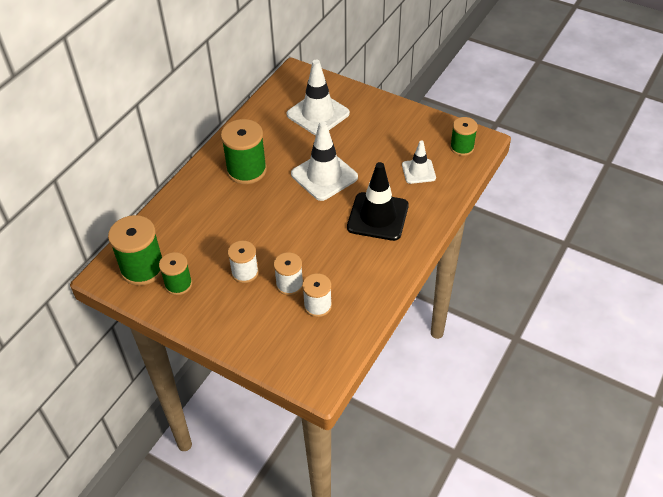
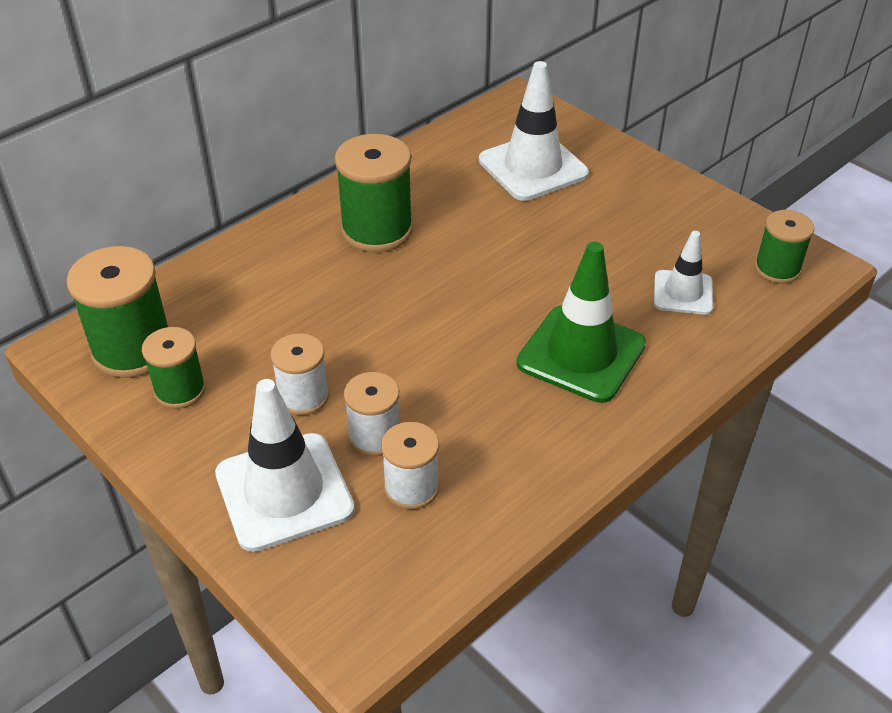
camera: 15 degrees right, 5 degrees down
white traffic cone [291,121,358,201] -> white traffic cone moved to [215,379,355,552]
black traffic cone [347,162,409,241] -> green traffic cone [517,242,646,403]

